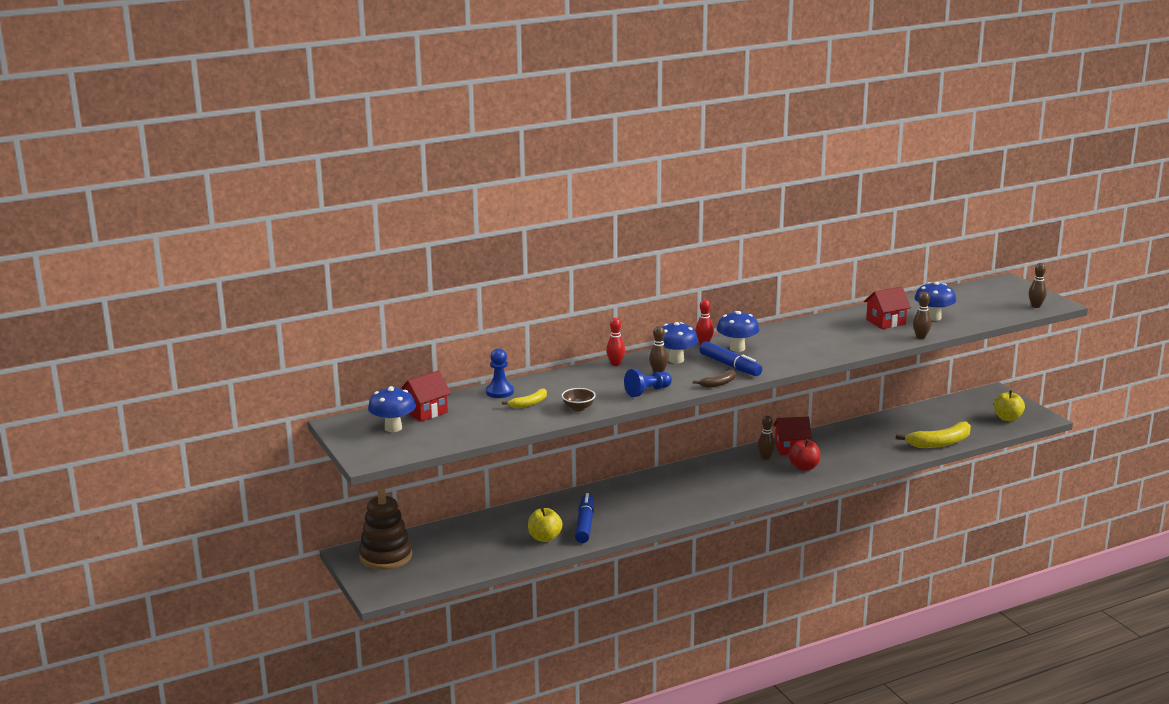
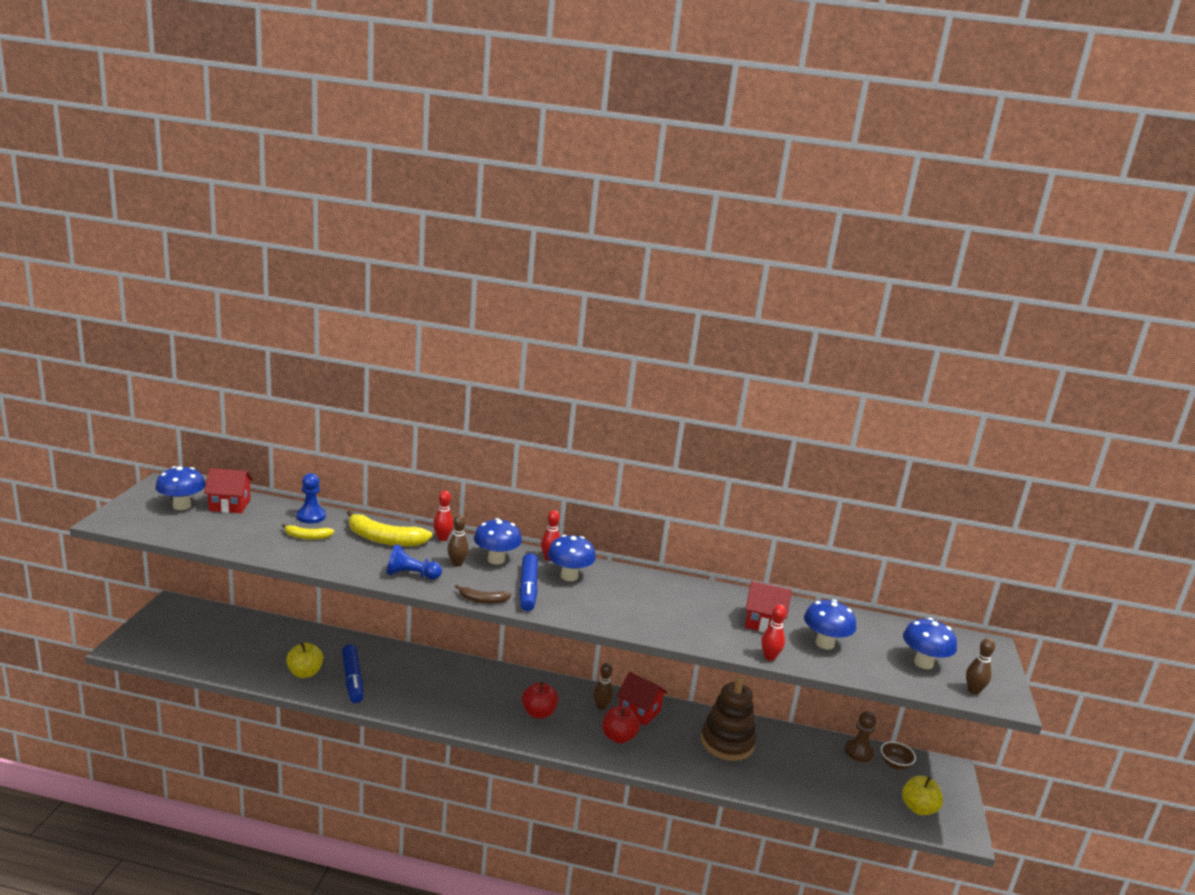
camera: 35 degrees right, 0 degrees up
brown stacking toy [359,488,412,570] -> brown stacking toy moved to [701,676,756,761]
brown bowl [562,388,596,411] -> brown bowl moved to [881,742,916,770]
blue marker [575,493,594,543] -> blue marker turned 120 degrees clockwise [342,644,363,703]
yellow banana [896,422,971,448] -> yellow banana moved to [347,510,433,547]
brown bowling pin [913,292,932,339] -> red bowling pin [761,604,786,661]
none -> red apple [522,682,558,718]
none -> brown pawn [845,711,876,762]
none -> blue mushroom [903,618,957,669]

